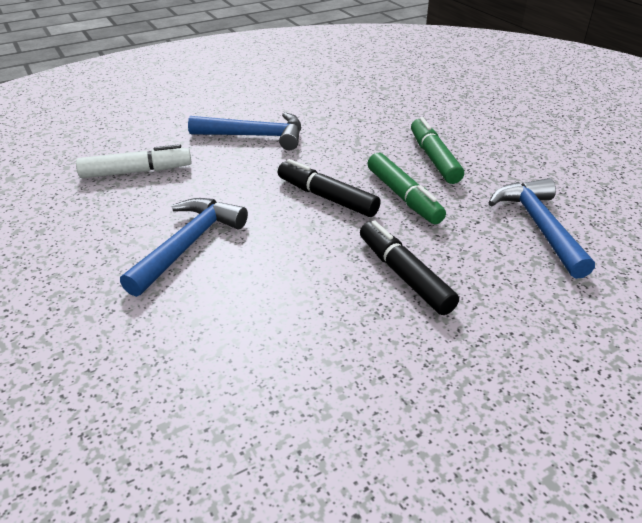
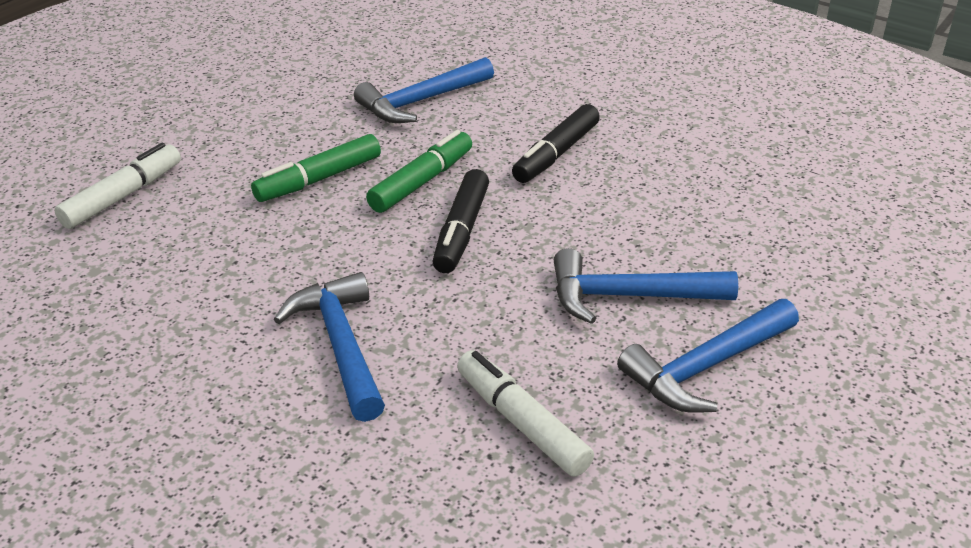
camera: 115 degrees left, 0 degrees up
none -> white marker [54,143,181,229]
none -> blue hammer [617,299,799,413]

